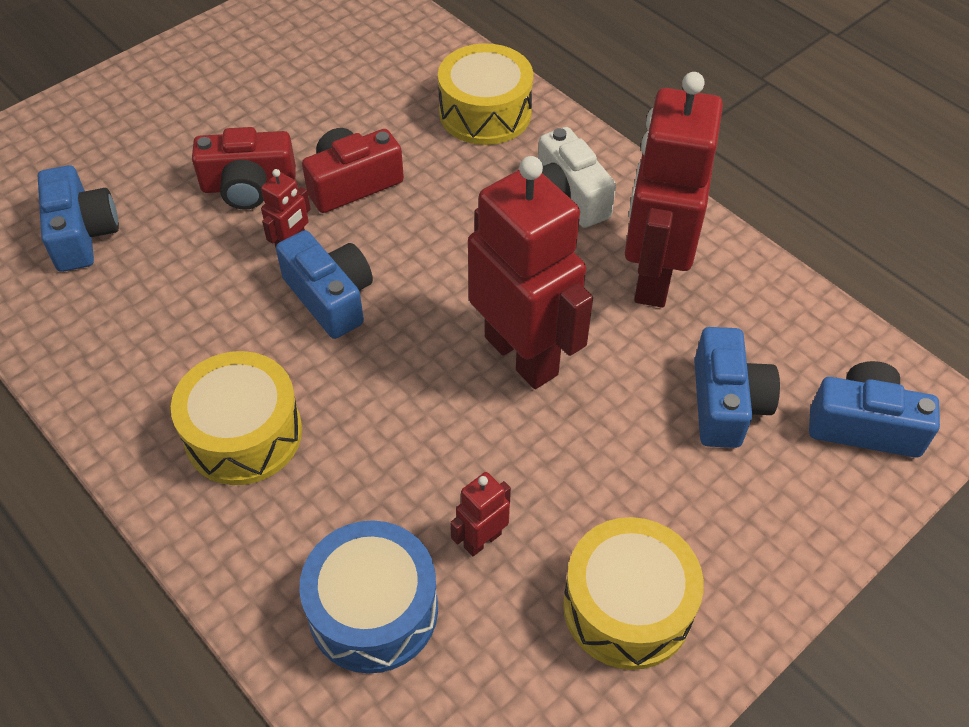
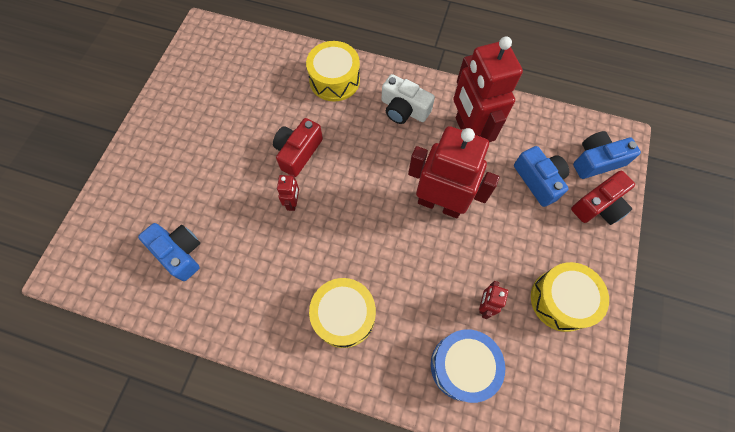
camera: 30 degrees left, 15 degrees up
red camera [192,127,296,210] -> red camera moved to [571,171,635,225]
blue camera [276,230,373,339] -> none

